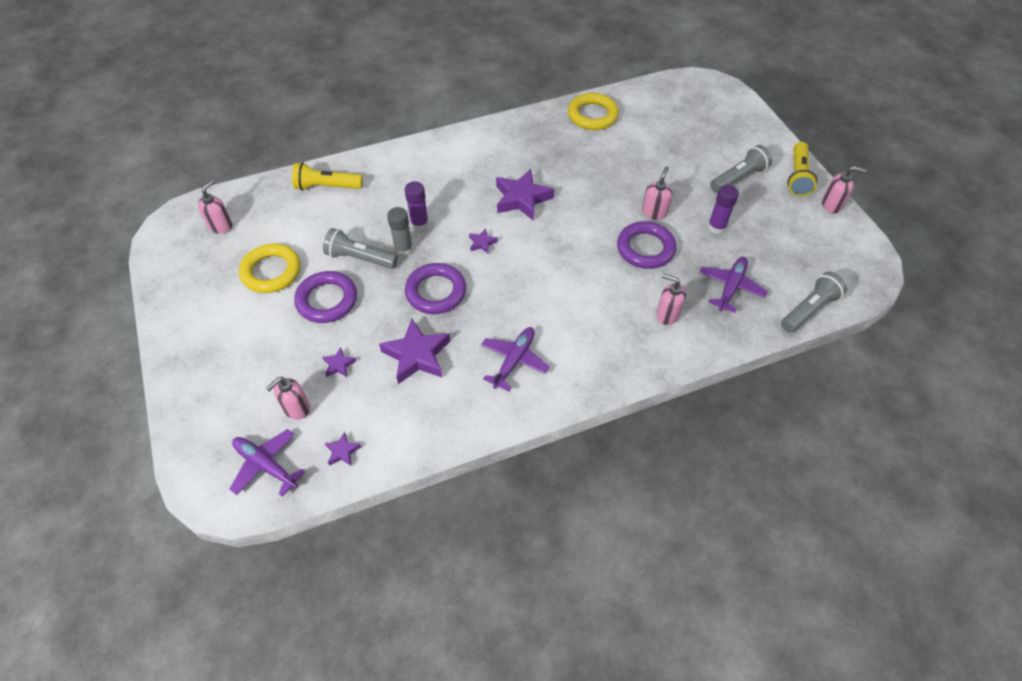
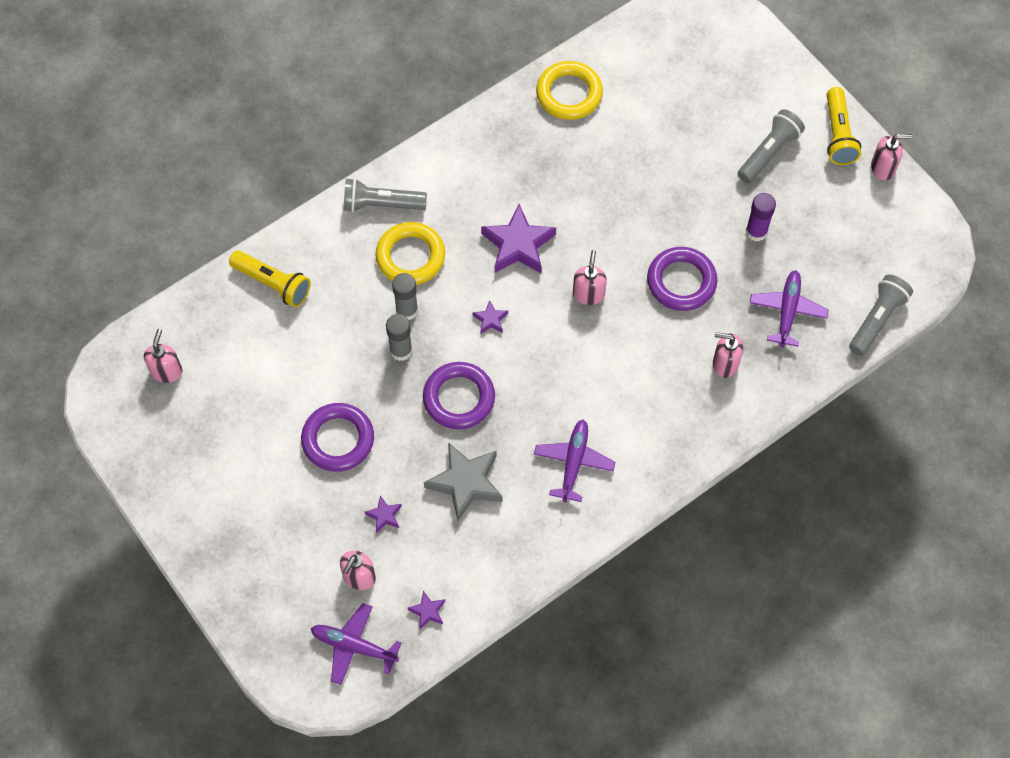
camera: 15 degrees left, 10 degrees up
yellow ring [239,244,301,293] -> yellow ring moved to [375,222,445,285]
yellow flashlight [292,162,363,191] -> yellow flashlight turned 135 degrees counterclockwise [229,250,311,307]
grey flashlight [323,228,398,269] -> grey flashlight moved to [344,178,427,212]
purple star [379,318,450,384] -> grey star [424,442,503,521]
purple glue stick [405,181,429,231] -> grey glue stick [392,273,418,320]
pink soap dispenser [642,166,672,220] -> pink soap dispenser moved to [573,250,607,305]

